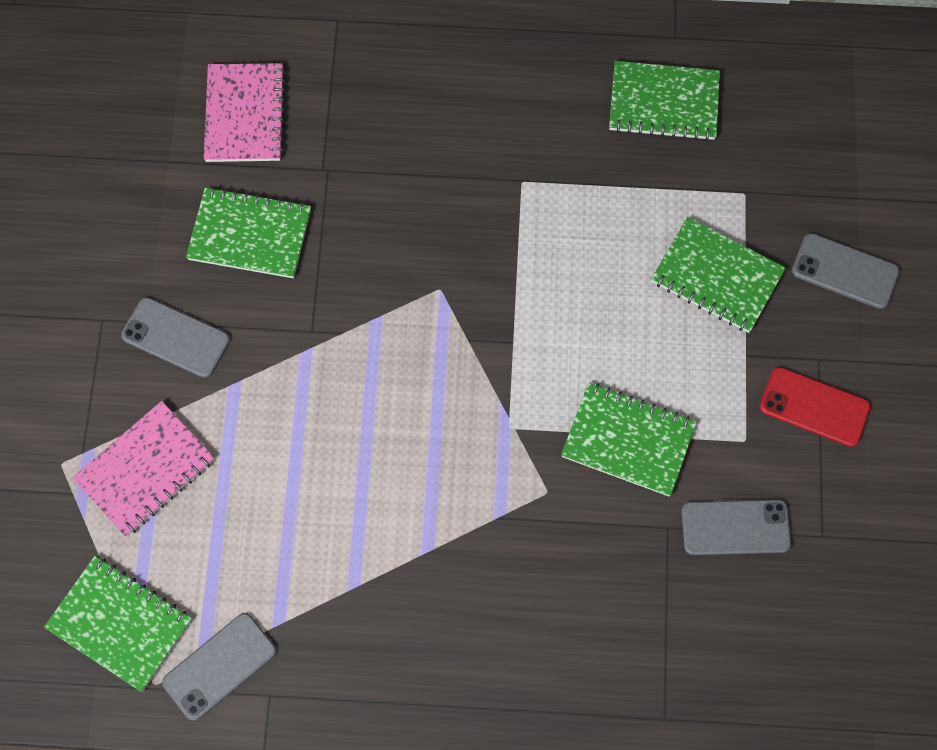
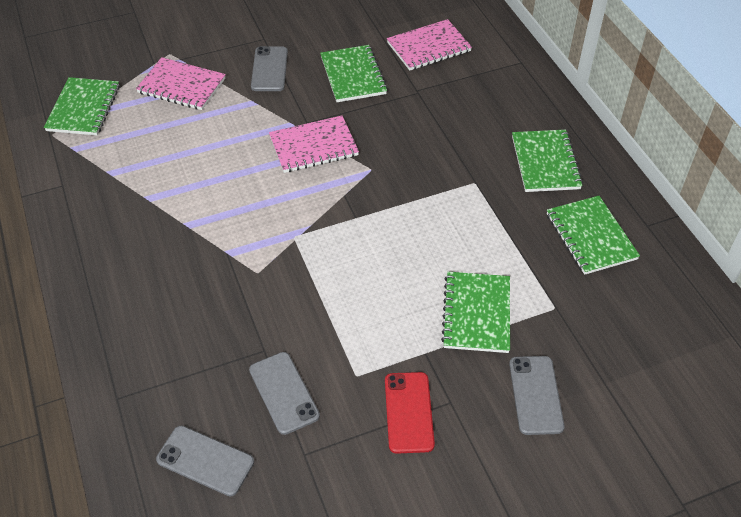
camera: 65 degrees right, 20 degrees down
grey phone [162,613,277,721] -> grey phone moved to [156,425,254,496]
green notebook [561,383,697,497] -> green notebook moved to [512,130,583,192]
none -> pink notebook [269,116,359,173]

